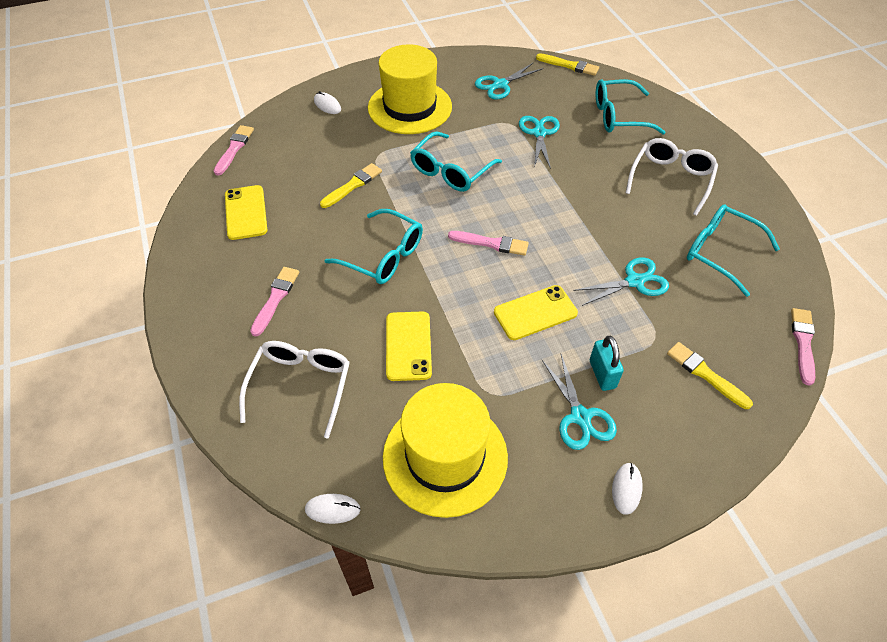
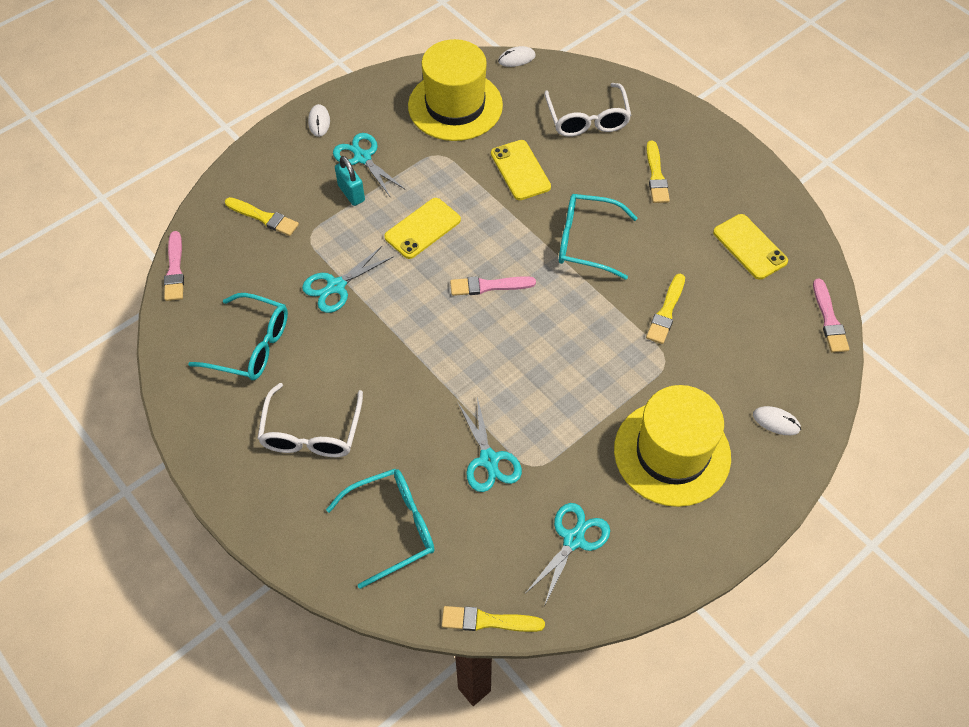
camera: 160 degrees right, 5 degrees up
pink brush [250,267,299,336] -> yellow brush [646,141,670,203]
turquoise glasses [410,131,502,192] -> none

